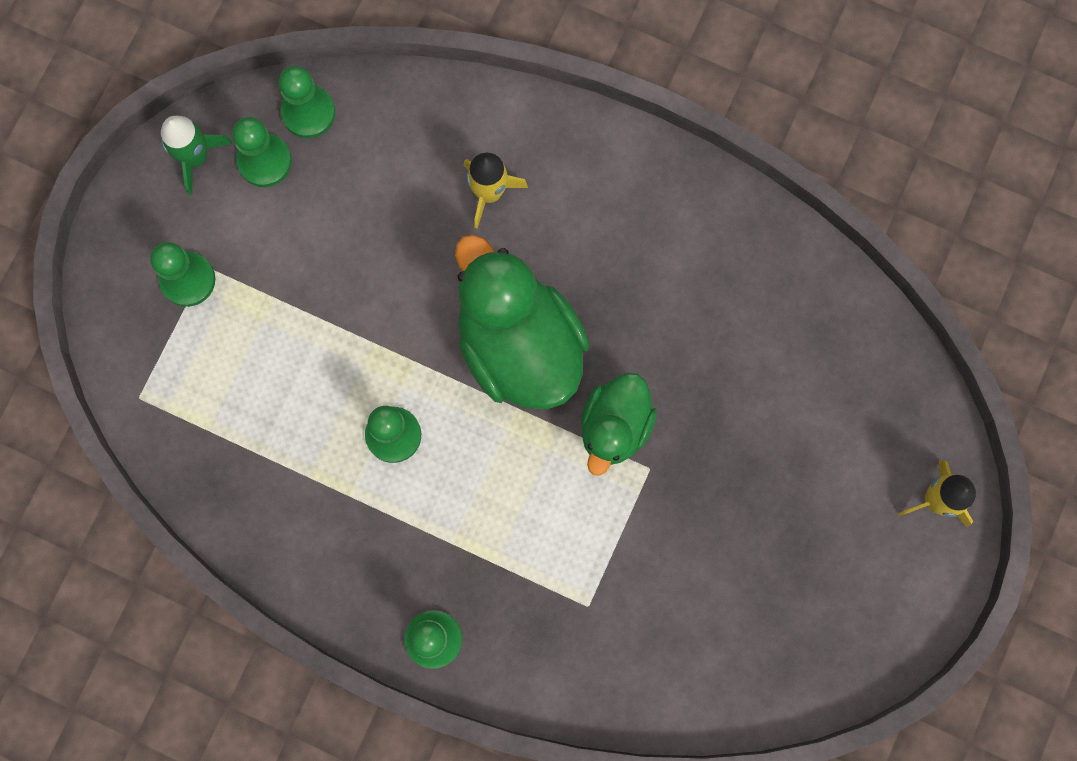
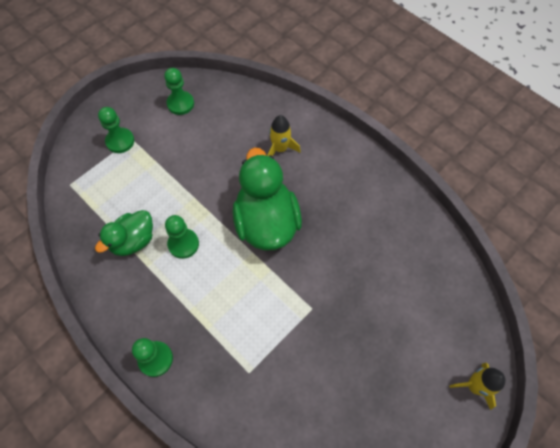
camera: 20 degrees right, 15 degrees down
green rocket [161,116,232,195] -> none
green pawn [279,66,335,138] -> none
green duck [581,373,657,476] -> green duck moved to [95,210,153,256]

